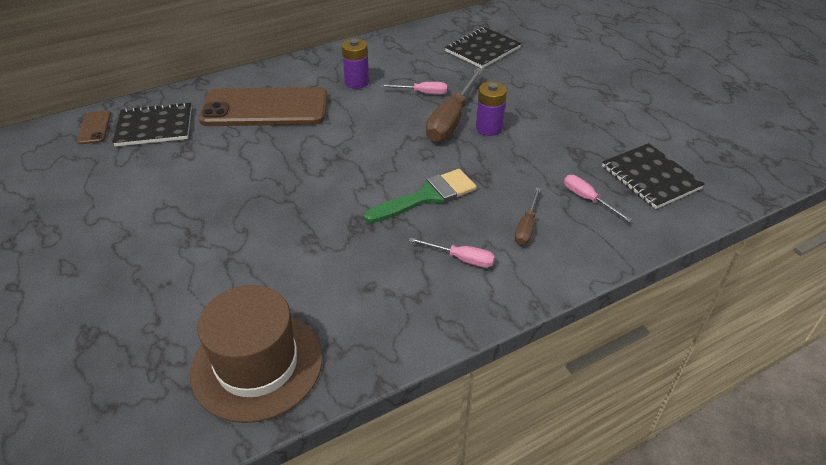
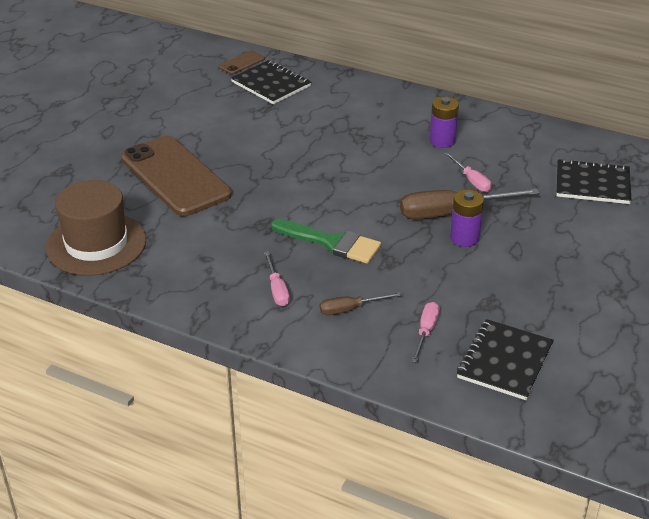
camera: 55 degrees right, 5 degrees down
brown phone [198,87,328,126] -> brown phone moved to [121,136,232,216]

